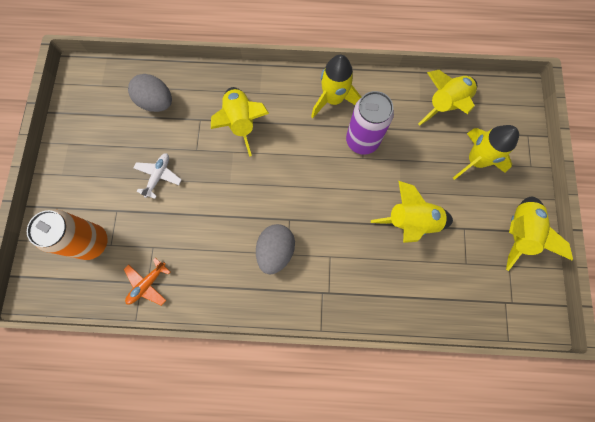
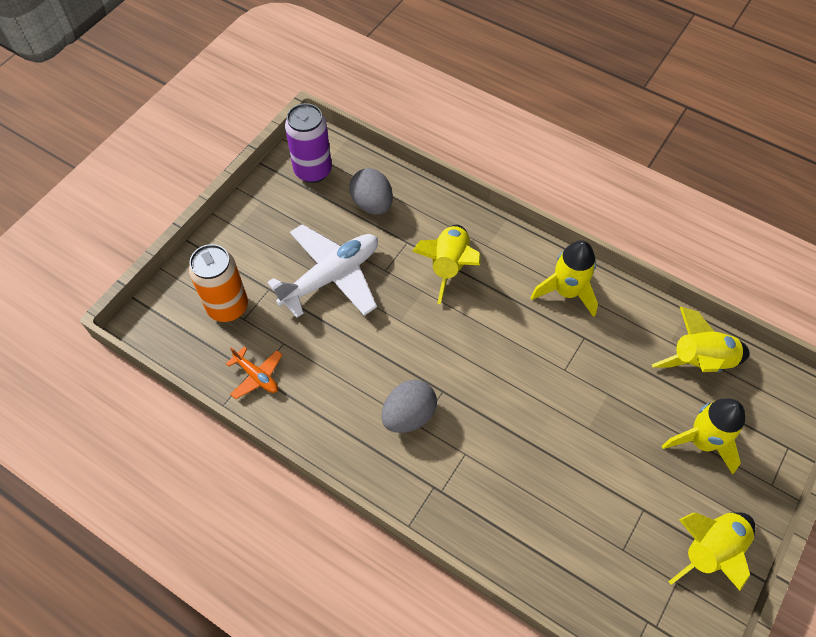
camera: 30 degrees right, 15 degrees down
orange plane [124,258,170,306] -> orange plane turned 120 degrees counterclockwise [226,347,282,399]
white plane [133,153,181,199] -> white plane [267,224,378,318], size x2.07
purple can [346,91,394,155] -> purple can moved to [285,103,332,183]
yellow rocket [371,181,453,243] -> none

